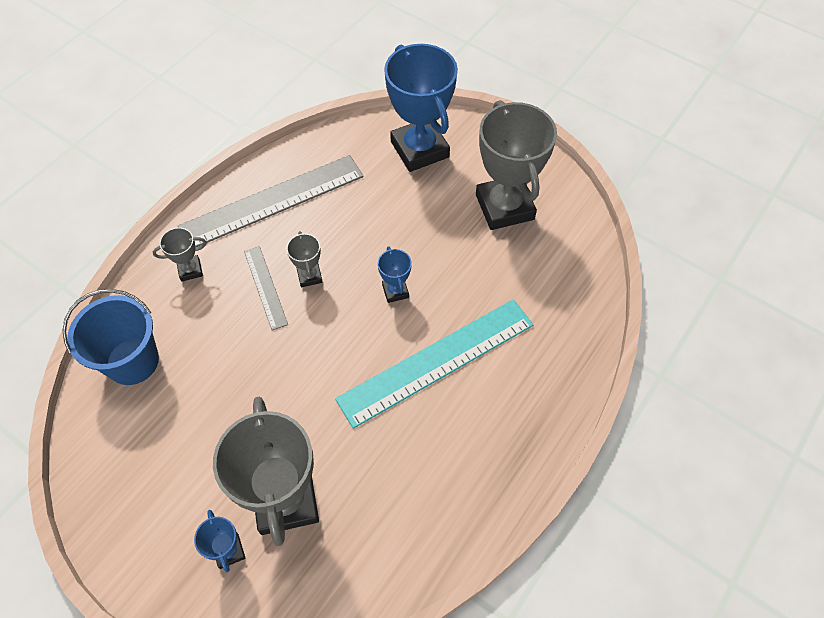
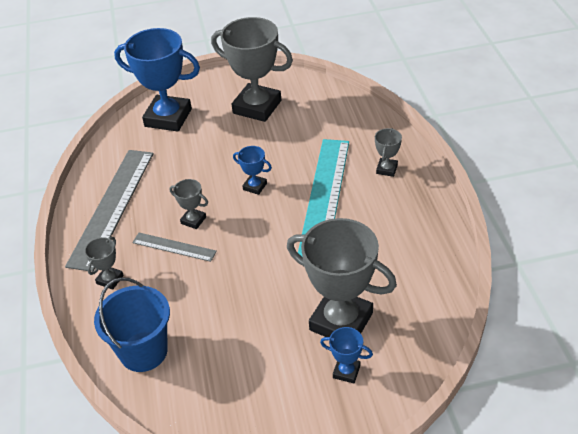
camera: 45 degrees left, 15 degrees down
none -> grey trophy [375,128,402,177]

